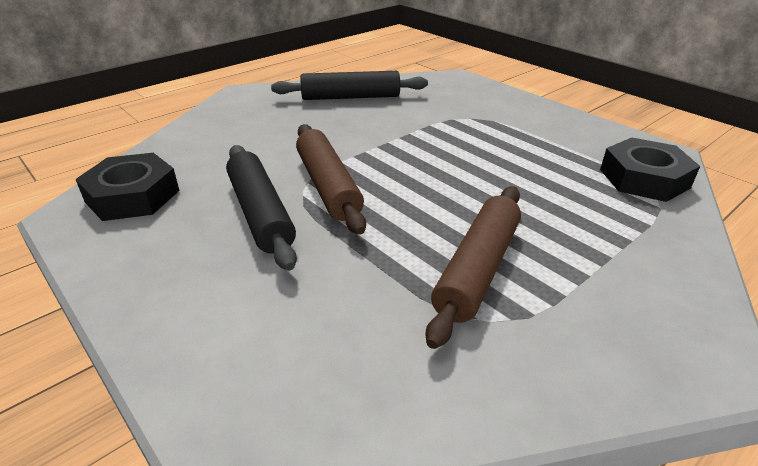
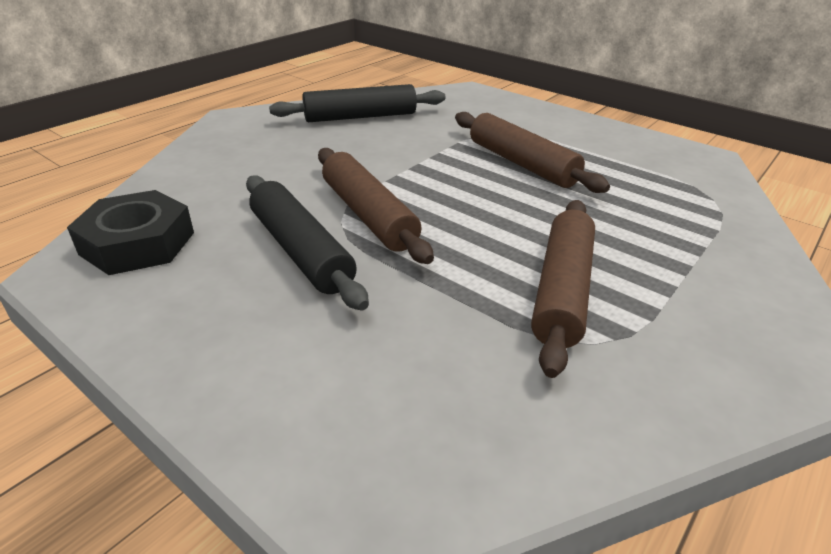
camera: 10 degrees left, 0 degrees up
black nut [600,137,700,202] -> none
none -> brown rolling pin [455,112,610,193]

